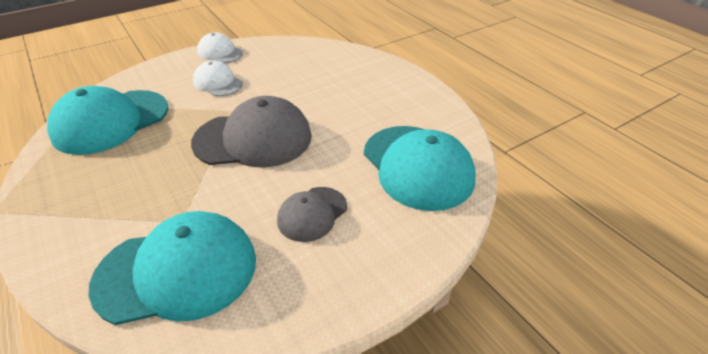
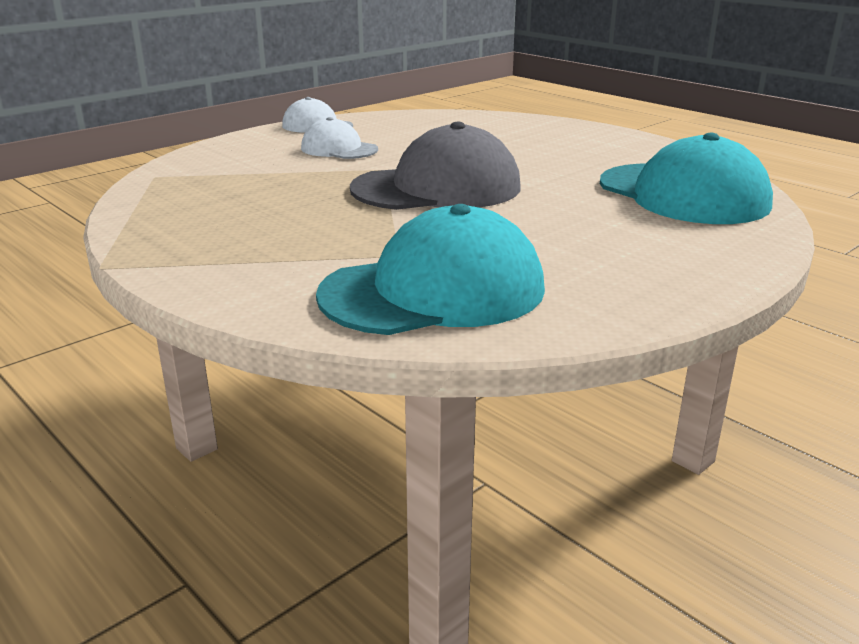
camera: 10 degrees left, 15 degrees down
turquoise cap [47,86,168,155] -> none
grey cap [277,187,347,242] -> none

